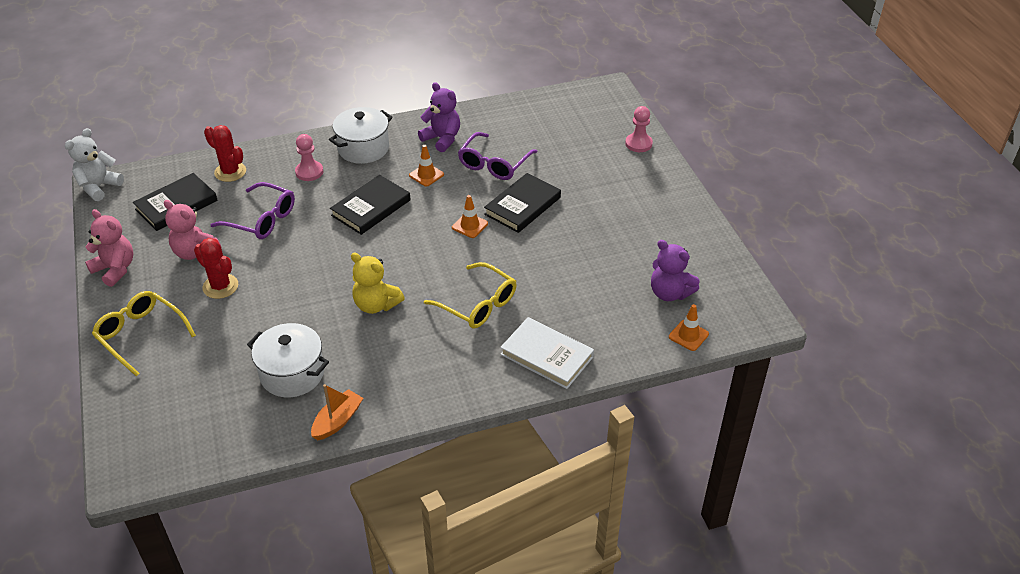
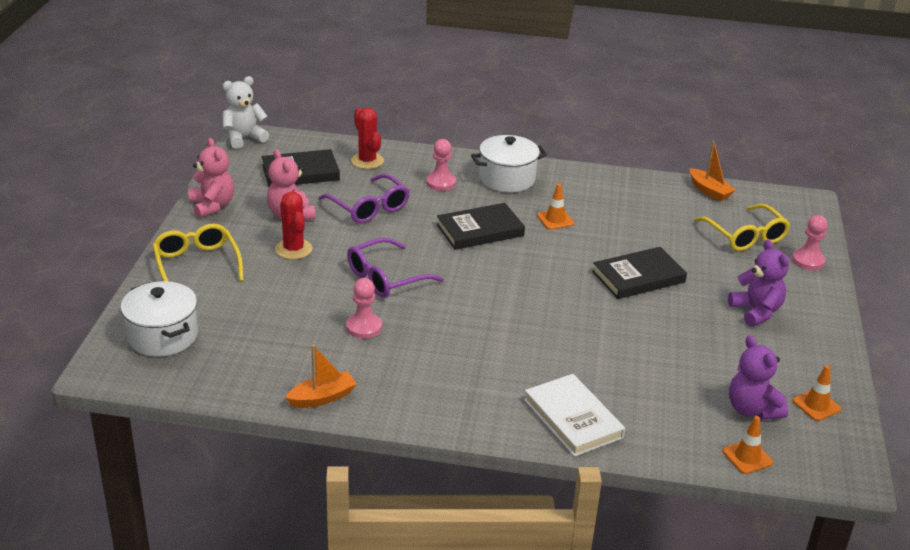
camera: 25 degrees right, 10 degrees down
white pot [247,323,329,397] -> white pot moved to [120,281,198,357]
yellow teddy bear [351,252,405,314] -> none
purple teddy bear [418,82,460,152] -> purple teddy bear moved to [728,240,789,327]
yellow glasses [424,262,517,328] -> yellow glasses moved to [695,204,790,251]
orange traffic cone [452,195,488,238] -> orange traffic cone moved to [793,365,841,421]
purple glasses [458,132,537,180] -> purple glasses moved to [347,238,444,298]
none -> pink pawn [346,278,382,339]
none -> orange boat [690,141,735,201]

